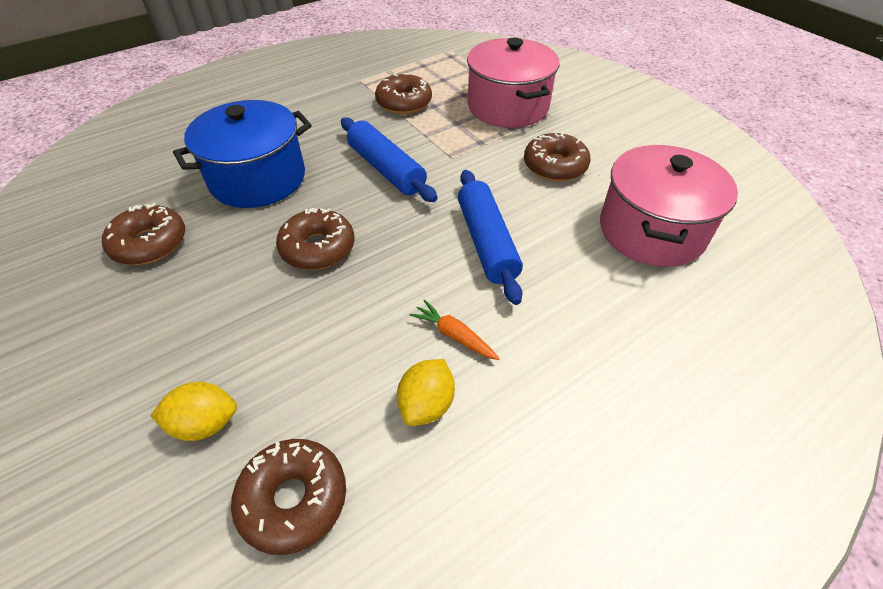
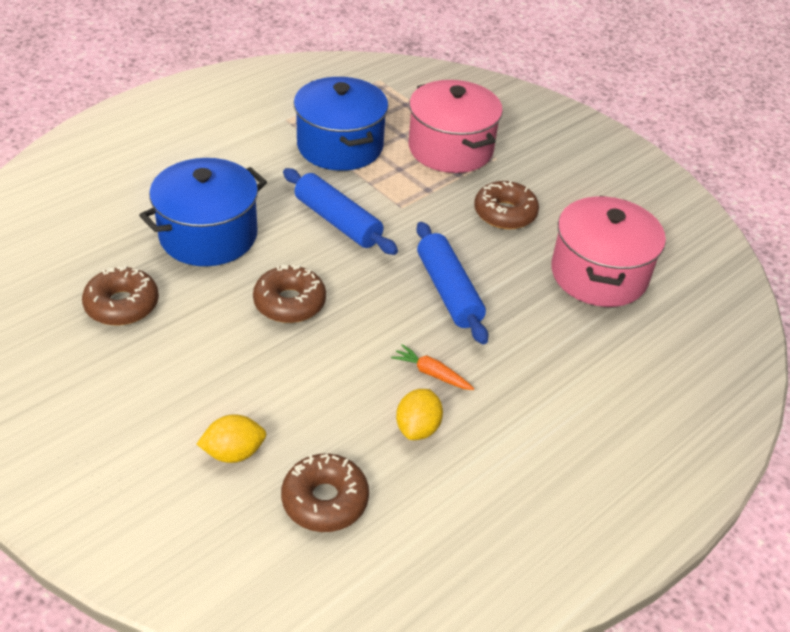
camera: 10 degrees left, 5 degrees down
brown donut [375,73,432,114] -> blue pot [294,77,388,171]

